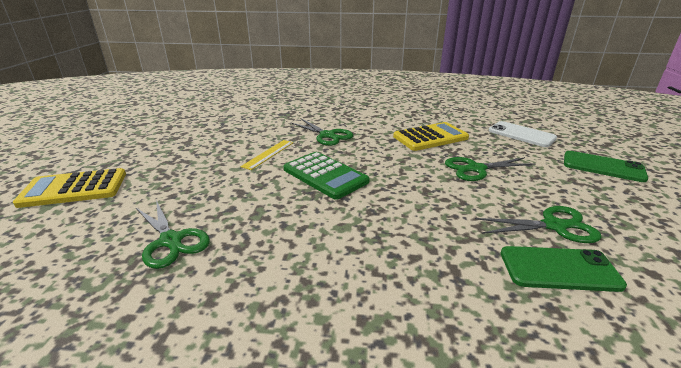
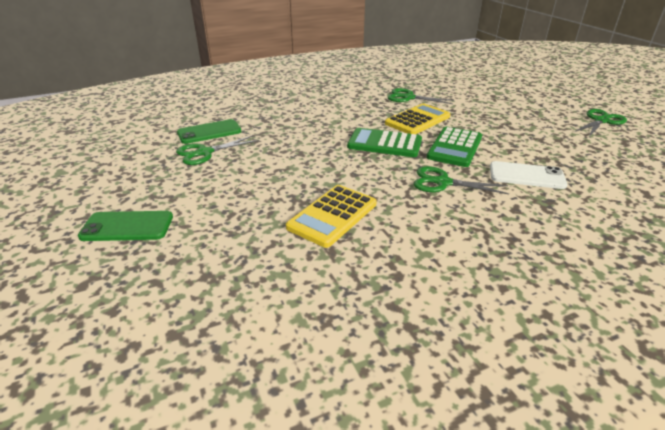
camera: 150 degrees right, 5 degrees up
yellow calculator [13,168,126,208] -> yellow calculator moved to [385,104,450,134]
yellow ruler [240,140,293,170] -> green calculator [427,127,482,167]
green scissors [445,157,536,181] -> green scissors moved to [574,109,627,137]
white phone [489,121,557,147] -> white phone moved to [490,161,568,189]

